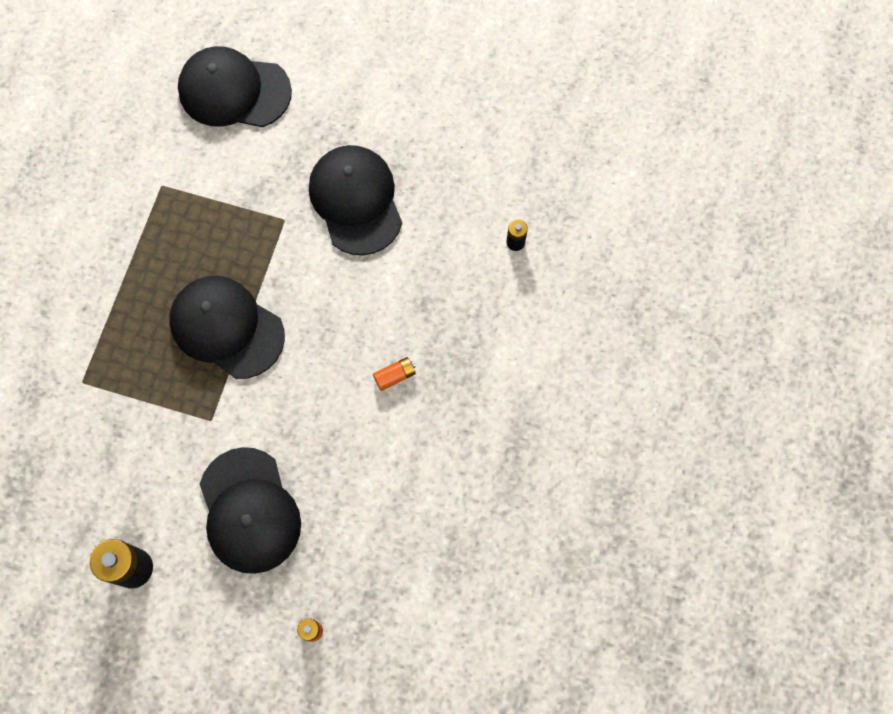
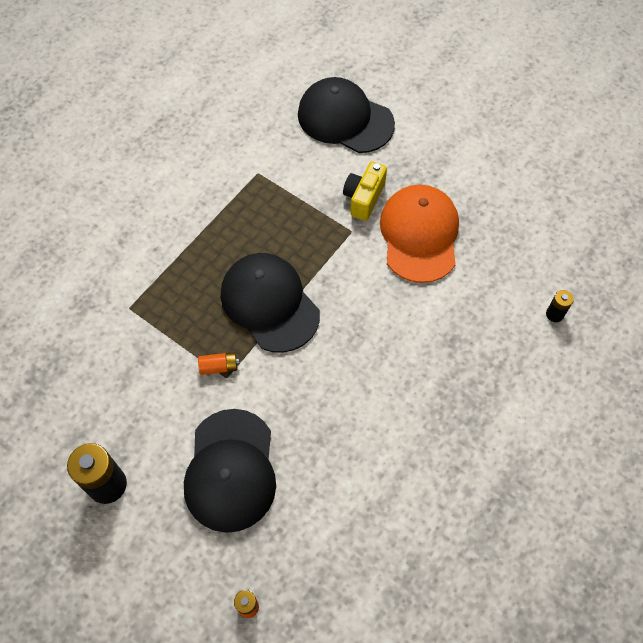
camera: 20 degrees right, 10 degrees down
black cap [309,145,402,255] -> orange cap [380,185,459,283]
orange battery [373,357,416,391] -> orange battery moved to [198,352,240,375]
none -> yellow camera [343,161,387,221]

